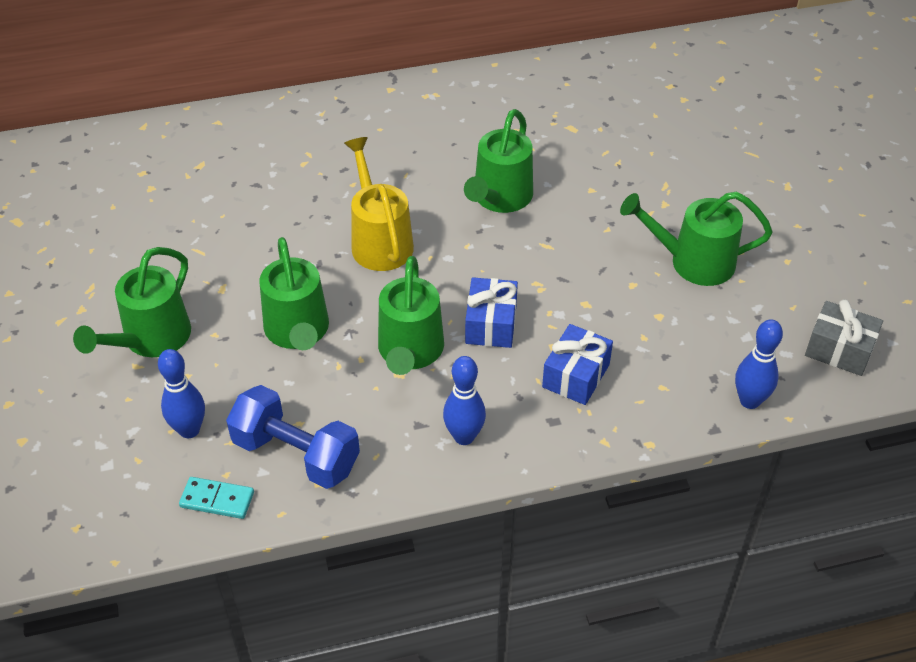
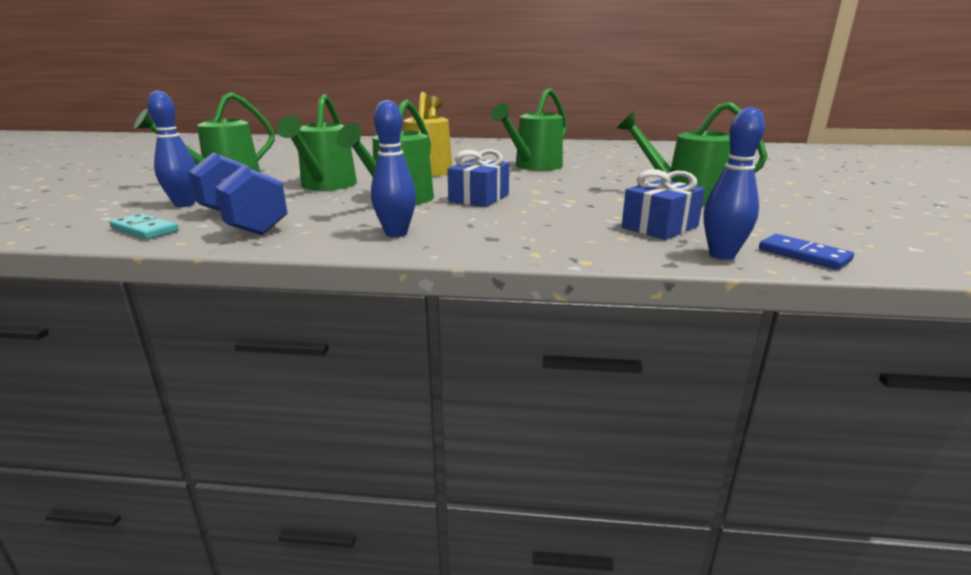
camera: 20 degrees right, 25 degrees down
blue gift [542,324,613,405] -> blue gift moved to [621,169,705,240]
grey gift [805,299,883,376] -> none
none -> blue domino [759,234,854,270]

